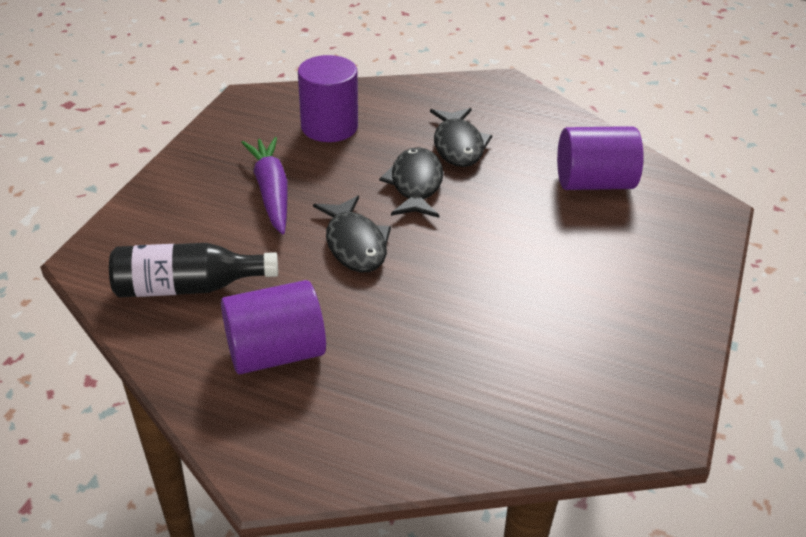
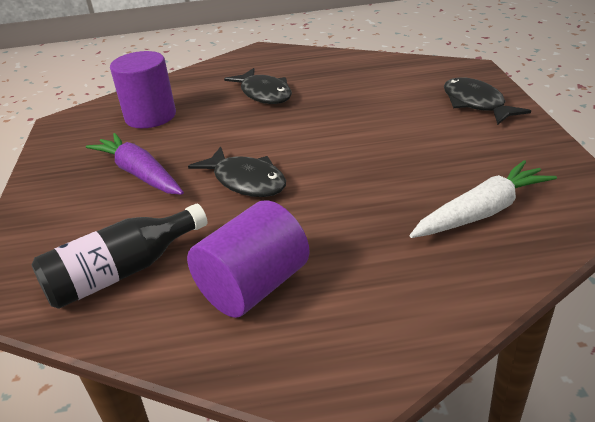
camera: 25 degrees left, 5 degrees down
black fish [379,147,443,218] -> black fish moved to [444,77,531,125]
purple cylinder [557,126,644,190] -> none
none -> white carrot [409,160,557,238]

